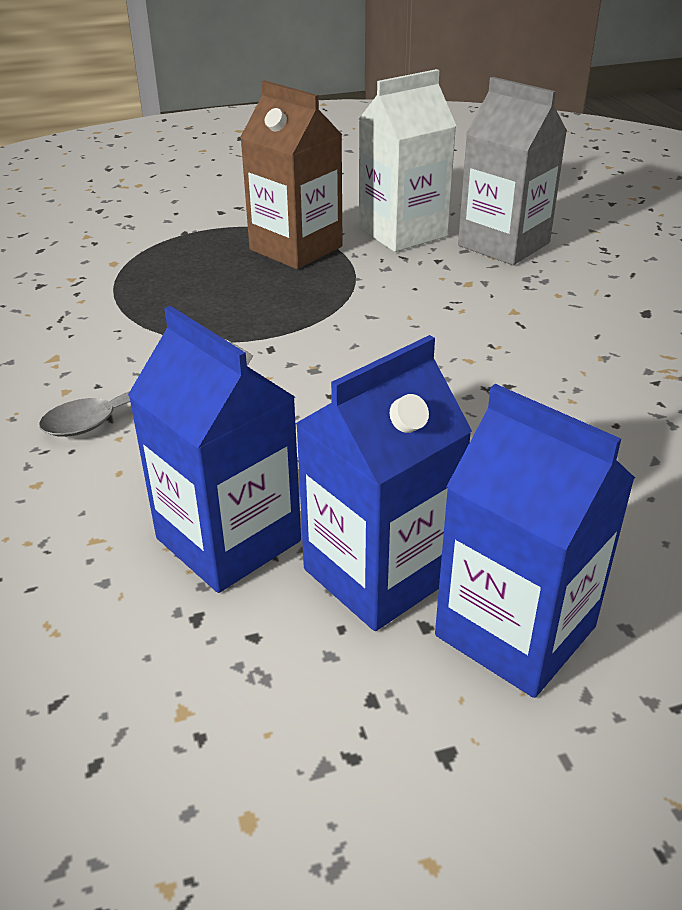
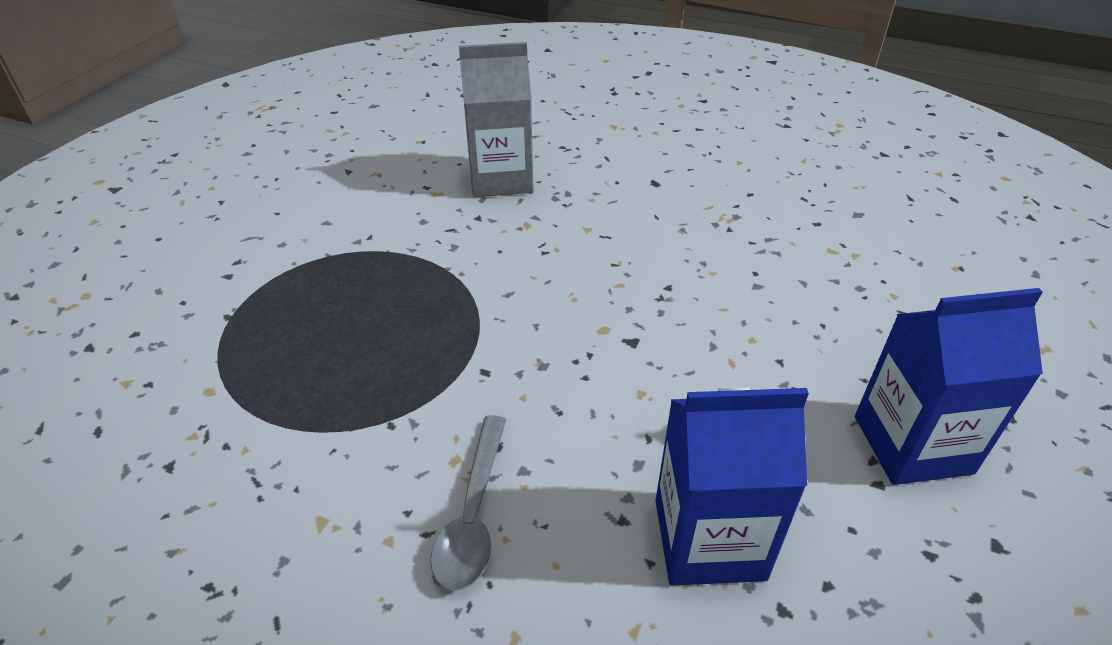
camera: 50 degrees left, 5 degrees up
brown carton [240,80,343,269] -> none
blue carton [295,335,472,631] -> none
white carton [359,69,456,252] -> none

